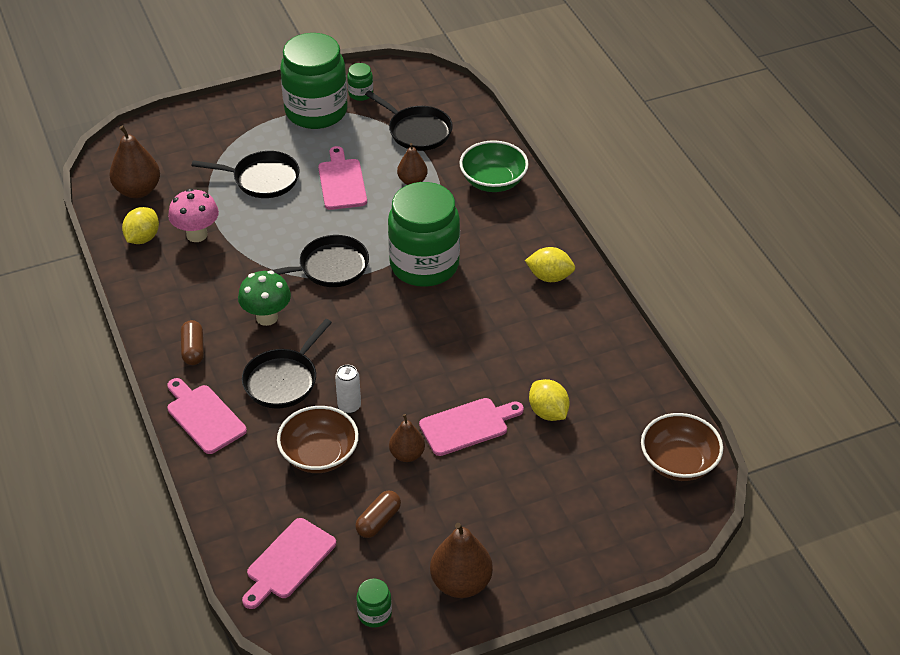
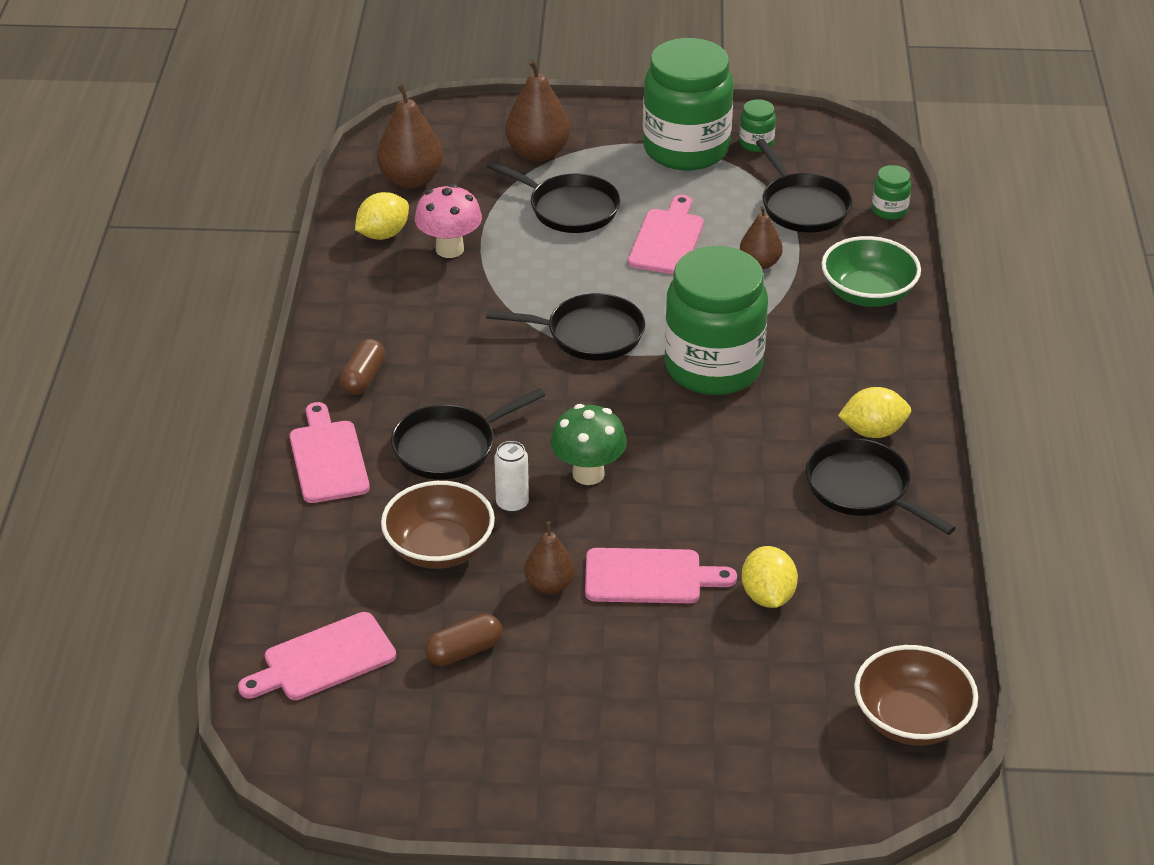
camera: 25 degrees right, 5 degrees down
green mushroom [238,271,291,326] -> green mushroom moved to [550,404,627,485]
green jar [356,578,392,628] -> green jar moved to [872,165,911,220]
brown pear [430,523,493,598] -> brown pear moved to [505,60,570,162]
yellow lemon [525,247,575,282] -> yellow lemon turned 45 degrees counterclockwise [838,387,911,438]
none -> black pan [805,438,955,535]

